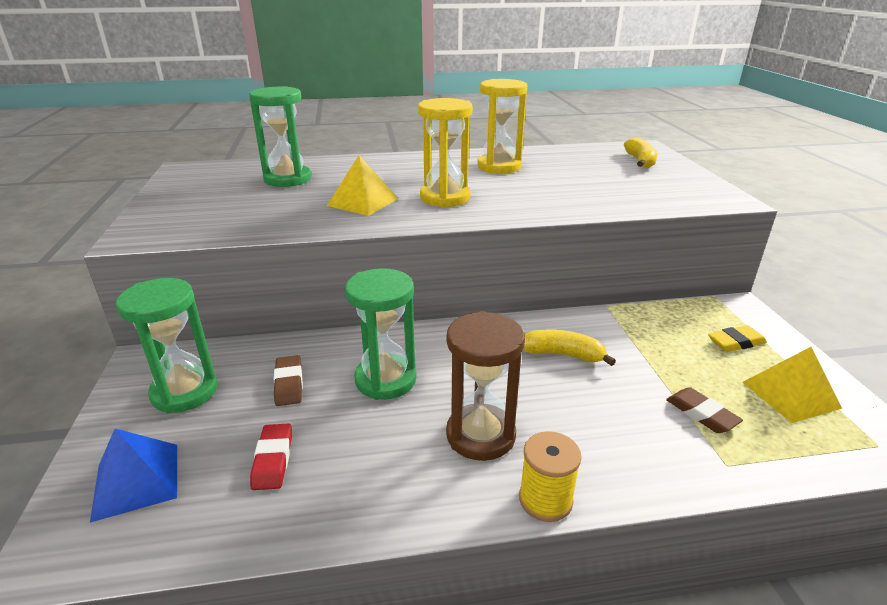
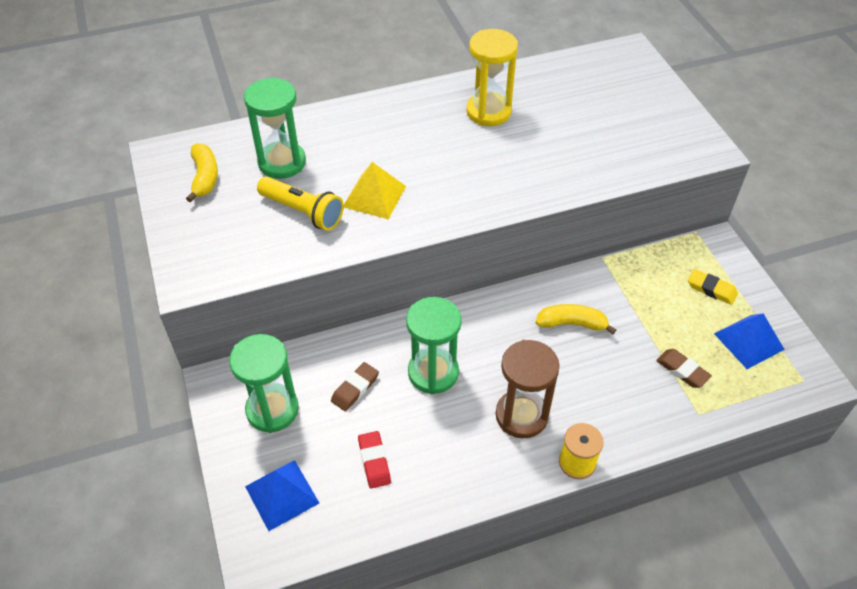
camera: 10 degrees left, 20 degrees up
brown eraser [274,355,303,406] -> brown eraser turned 60 degrees clockwise [331,362,379,411]
yellow hourglass [418,98,473,208] -> none
yellow banana [624,137,658,169] -> yellow banana moved to [186,143,218,203]
yellow eraser [708,325,767,352] -> yellow eraser turned 60 degrees clockwise [688,269,738,305]
yellow pyramid [742,347,842,423] -> blue pyramid [714,313,785,369]
none -> yellow flashlight [257,177,344,231]

